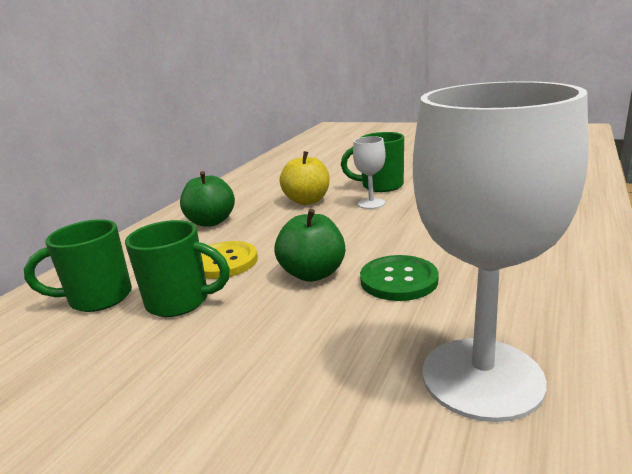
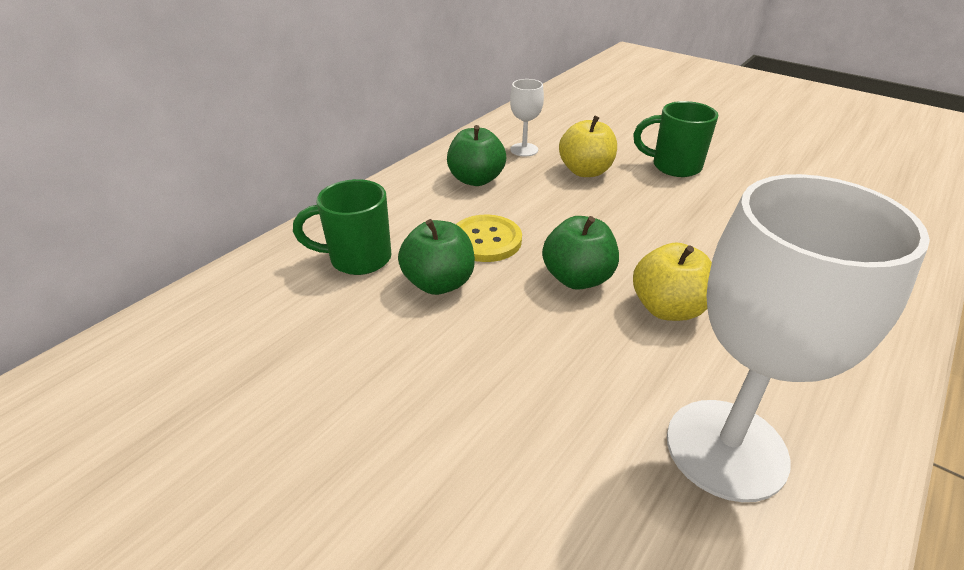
camera: 10 degrees right, 15 degrees up
green mug [125,220,230,317] -> green apple [398,219,475,295]
white goblet [353,136,386,209] -> white goblet moved to [510,79,544,157]
green button [360,255,439,301] -> yellow apple [633,242,712,321]

